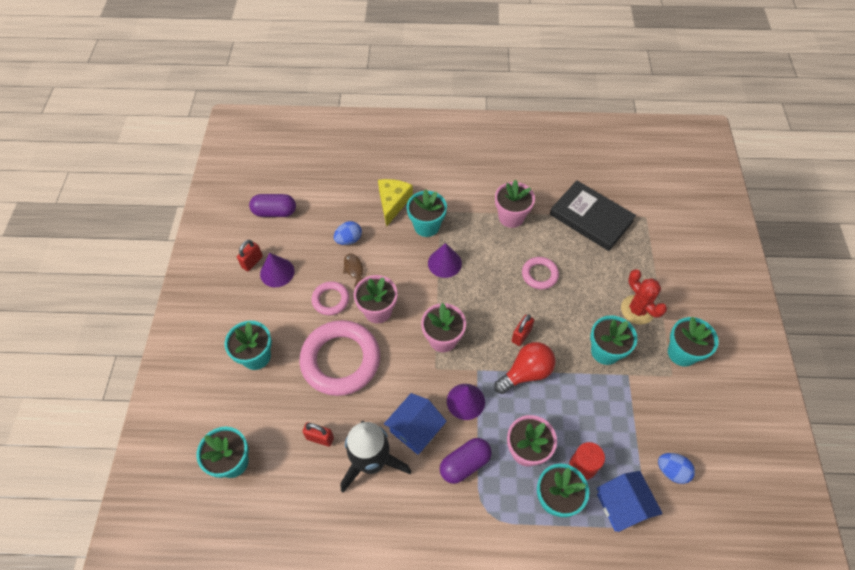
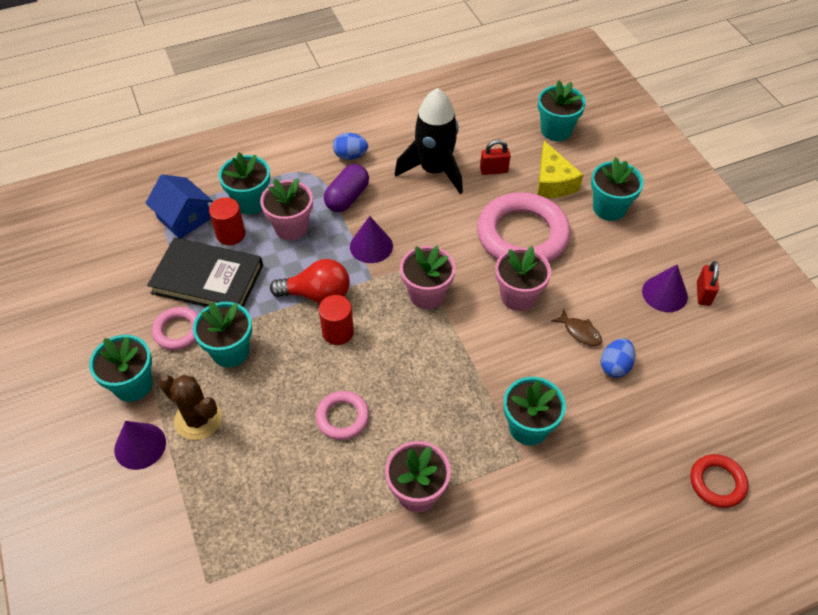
camera: 155 degrees right, 5 degrees down
purple capsule [249,194,296,217] -> none
pink ring [311,281,349,315] -> pink ring moved to [152,307,198,350]
yellow cheese [378,179,413,227] -> yellow cheese moved to [537,141,583,198]
blue house [384,393,447,455] -> none
purple cone [428,243,462,278] -> purple cone moved to [114,421,166,470]
red light bulb [494,342,555,394] -> red light bulb turned 120 degrees counterclockwise [270,259,350,304]
red padlock [511,314,534,346] -> red cylinder [319,295,354,345]
black book [550,180,636,251] -> black book moved to [147,238,263,307]
red cactus [621,269,667,325] -> brown cactus [159,375,222,440]
blue egg [658,453,695,484] -> blue egg moved to [333,133,368,160]
none -> red ring [690,454,748,508]

